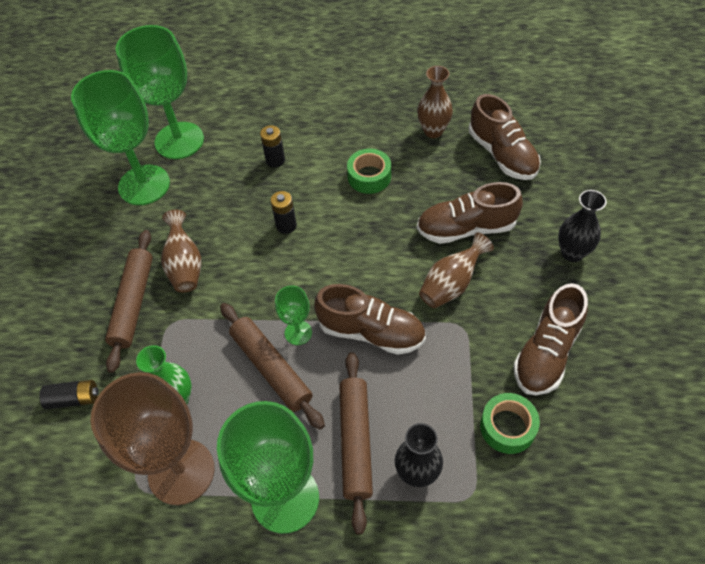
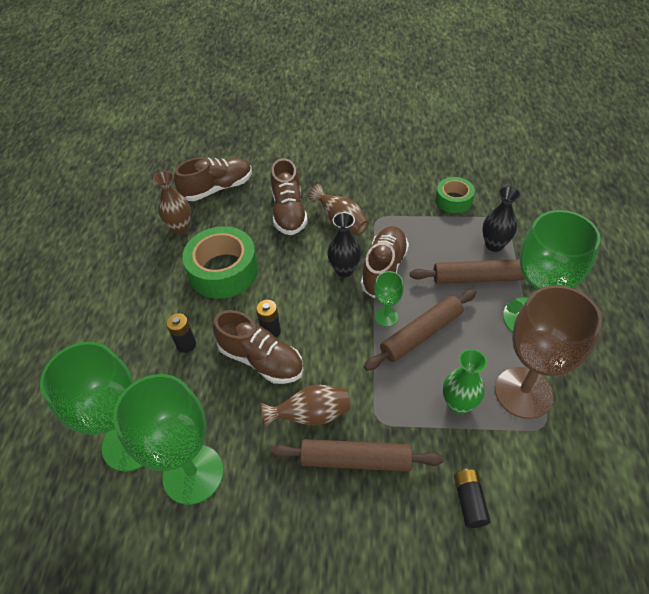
camera: 90 degrees left, 5 degrees down
green tape [347,149,391,194] -> green tape [182,226,258,299], size x1.76
brown shoe [513,283,588,395] -> brown shoe moved to [213,310,303,384]
black vase [558,190,607,262] -> black vase moved to [327,212,361,277]

